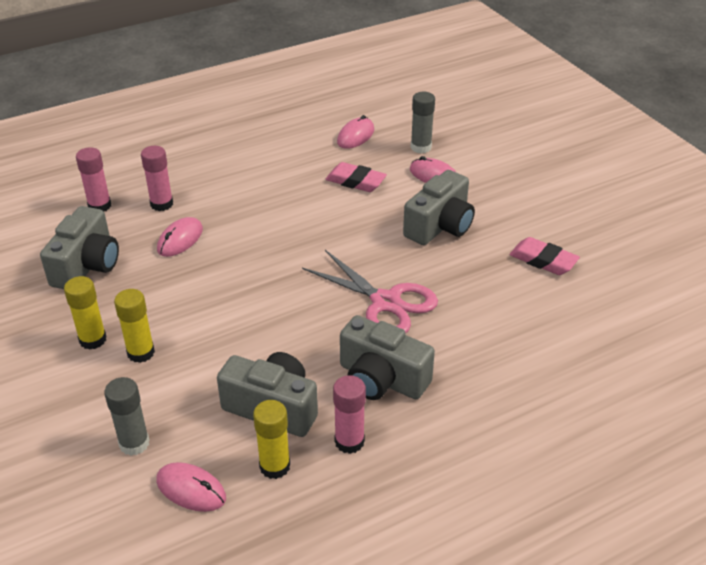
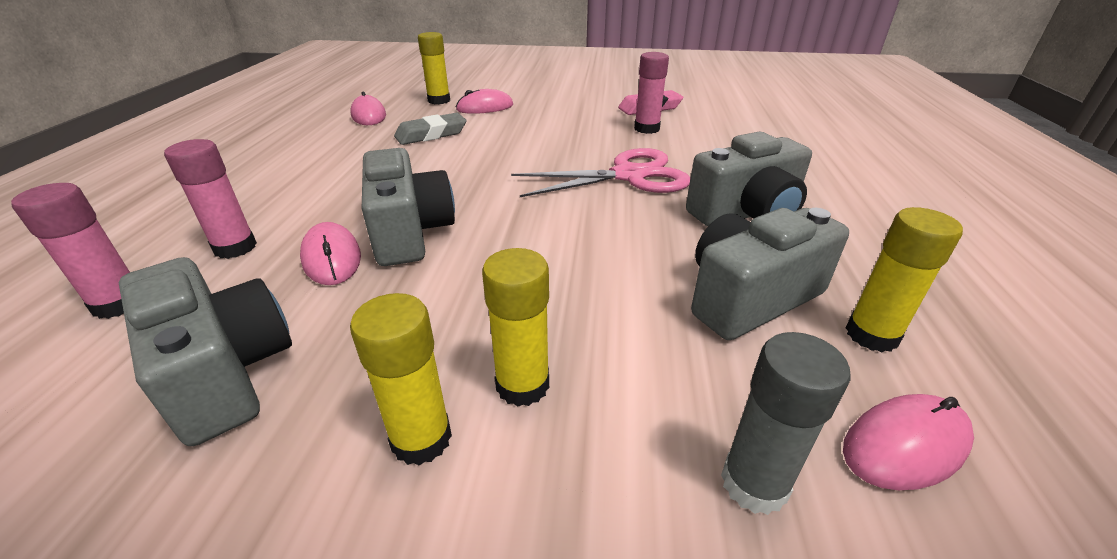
camera: 55 degrees left, 5 degrees down
pink eraser [325,162,387,192] -> grey eraser [394,113,467,145]
pink glue stick [333,375,366,454] -> pink glue stick moved to [634,52,669,134]
grey camera [403,170,475,245] -> grey camera moved to [362,148,455,266]
grey glue stick [411,92,435,154] -> yellow glue stick [418,32,450,104]

